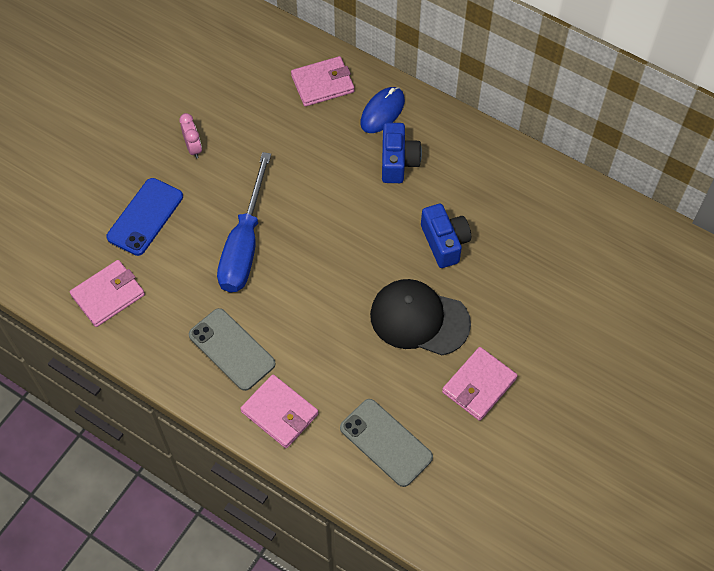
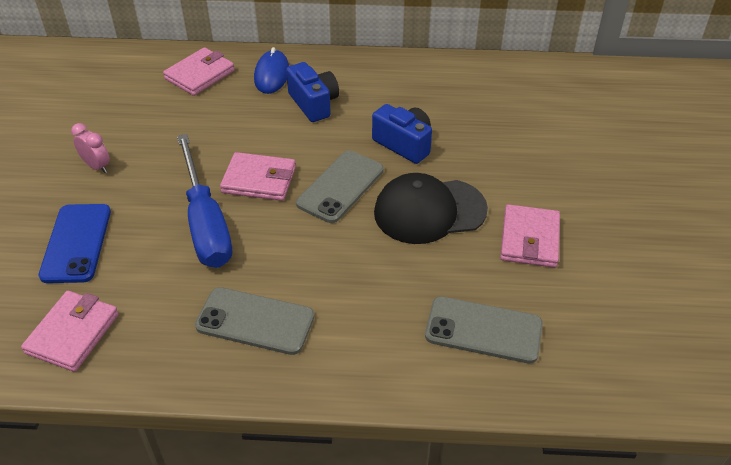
camera: 30 degrees left, 15 degrees down
pink wallet [240,374,318,448] -> pink wallet moved to [220,152,296,201]
none -> grey phone [296,151,384,223]

